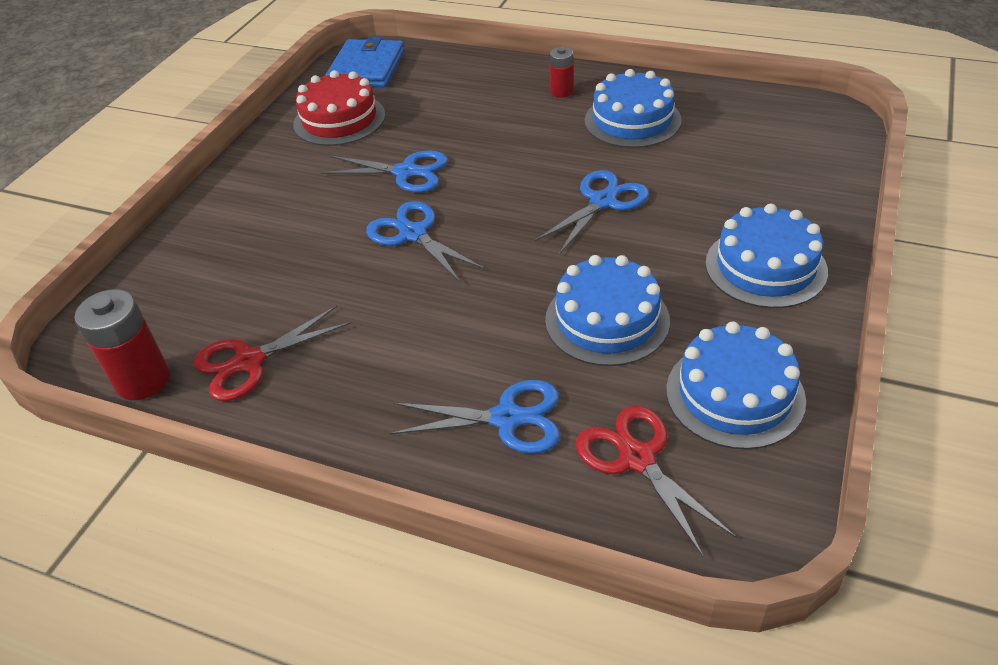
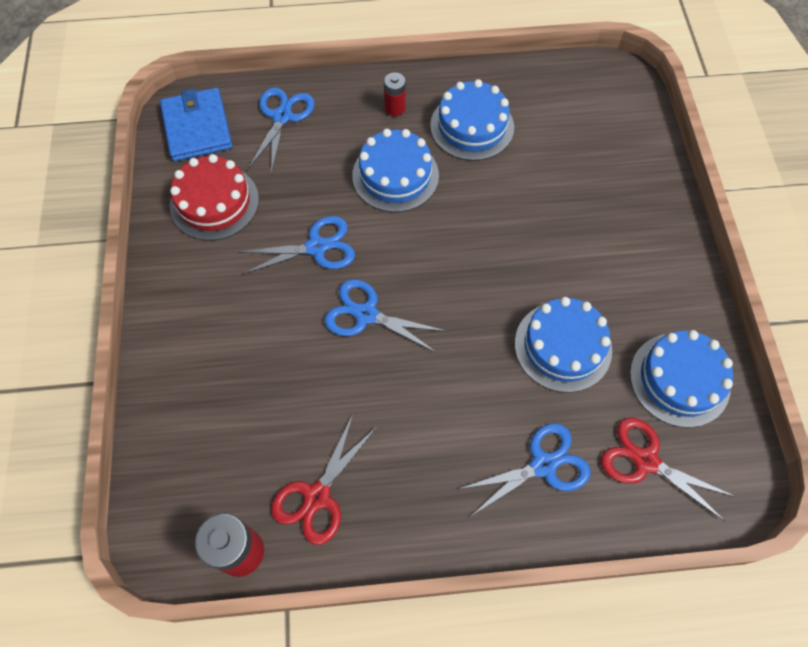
camera: 30 degrees left, 20 degrees up
blue scissors [535,170,649,255] -> blue scissors moved to [248,87,314,173]
blue cake [705,204,828,308] -> blue cake moved to [352,129,439,212]

